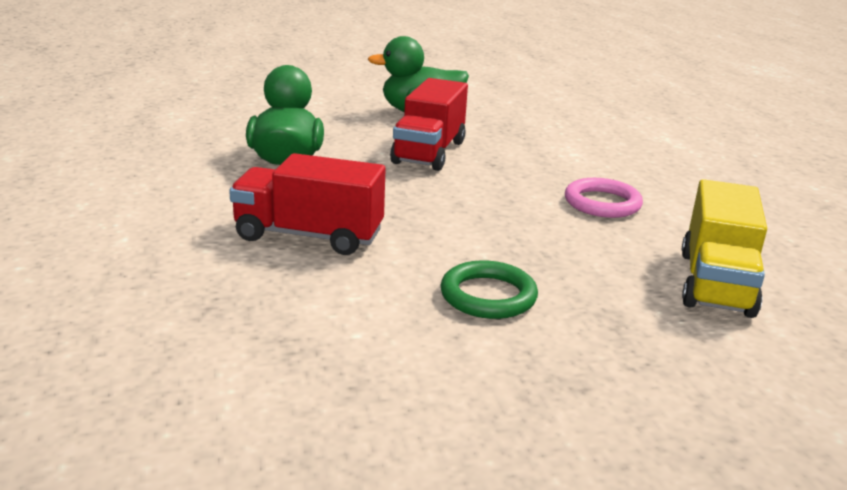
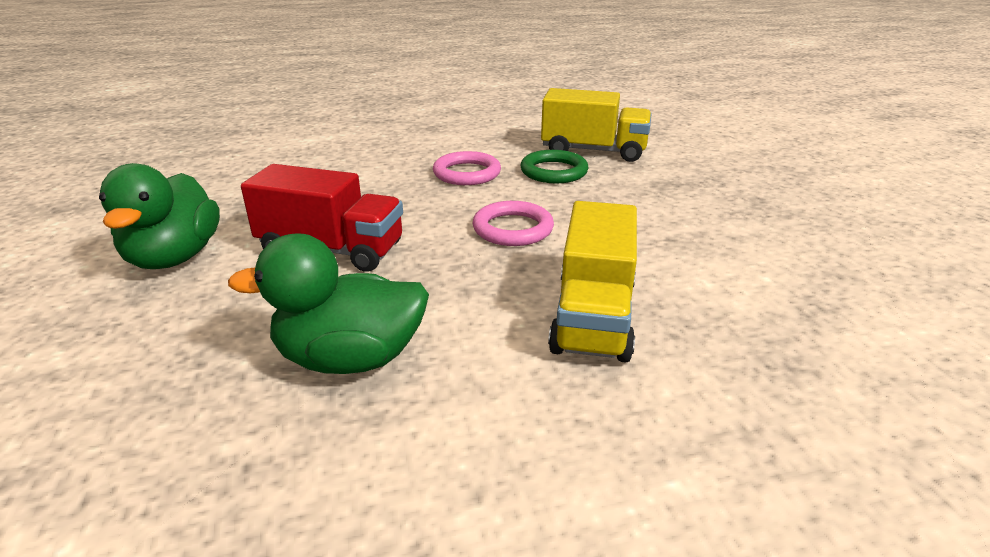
camera: 90 degrees left, 5 degrees up
red truck [229,153,386,255] -> yellow truck [548,201,637,363]
green ring [440,260,538,319] -> green ring moved to [520,150,588,183]
none -> pink ring [473,201,554,246]

